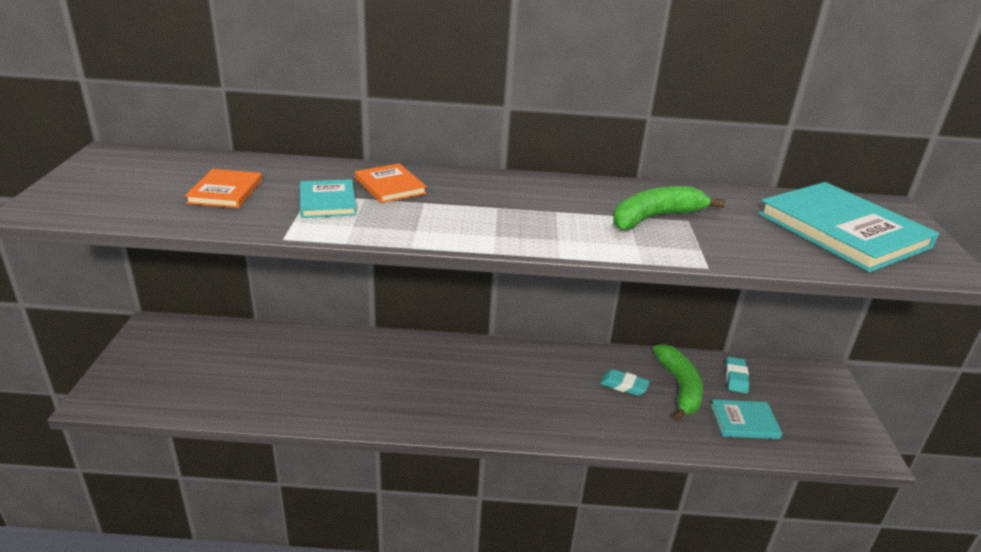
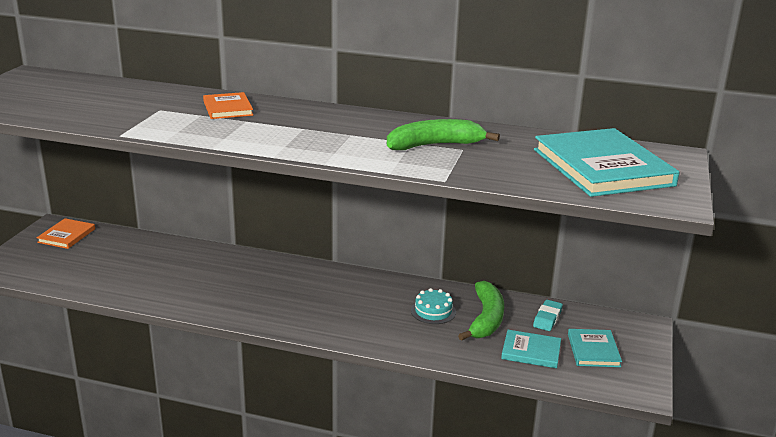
camera: 15 degrees right, 5 degrees down
orange book [185,169,262,208] -> orange book moved to [37,218,95,249]
turquoise book [300,179,357,218] -> turquoise book moved to [568,329,622,367]
turquoise eraser [600,369,650,396] -> turquoise cake [411,288,456,324]

